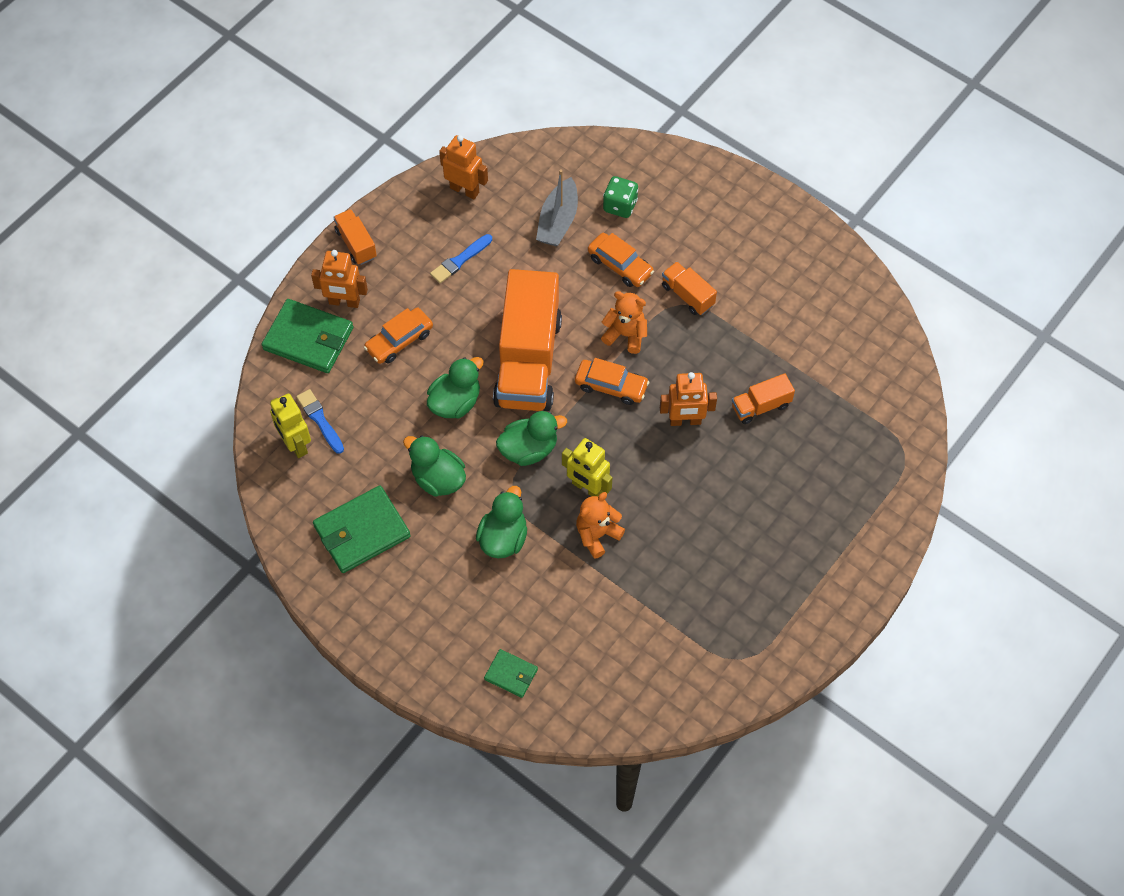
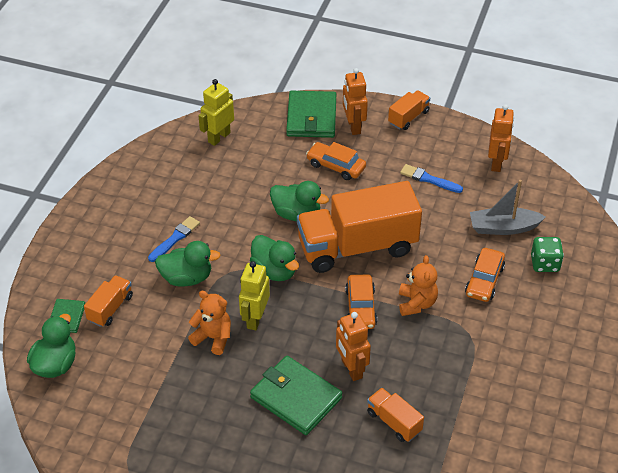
camera: 70 degrees right, 15 degrees down
blue brush [296,389,344,454] -> blue brush moved to [148,216,200,262]
green wallet [313,485,411,573] -> green wallet moved to [250,356,342,435]
green duck [403,435,466,497] -> green duck moved to [27,314,76,378]
orange truck [662,262,717,315] -> orange truck moved to [84,275,133,327]

